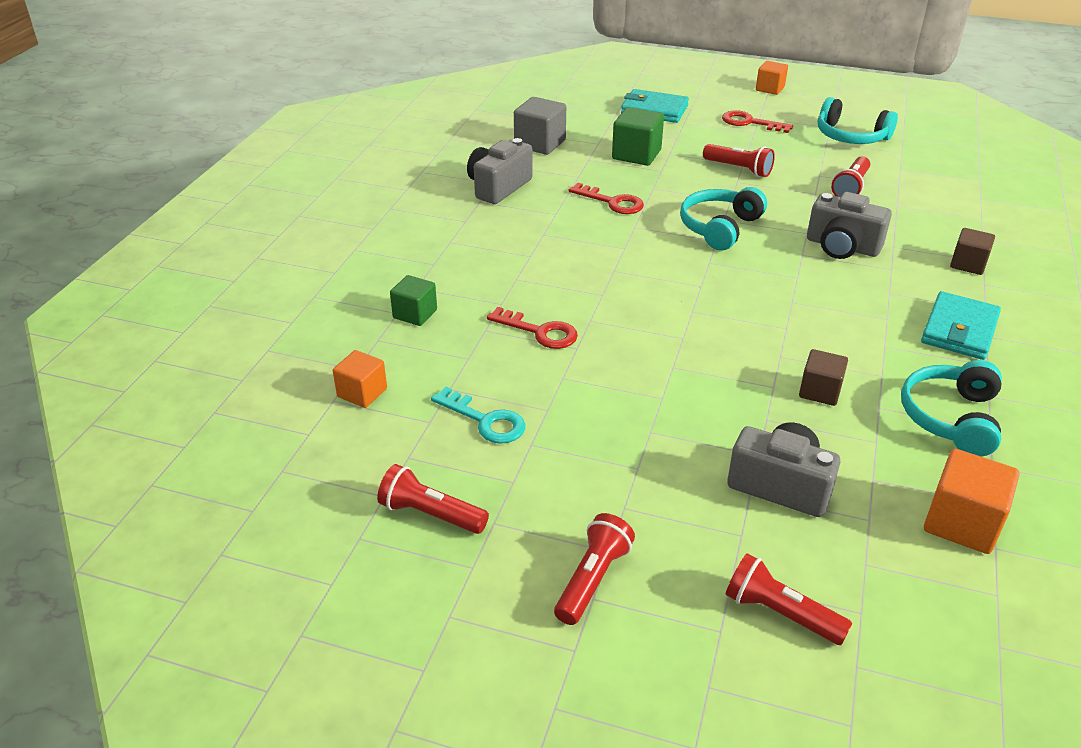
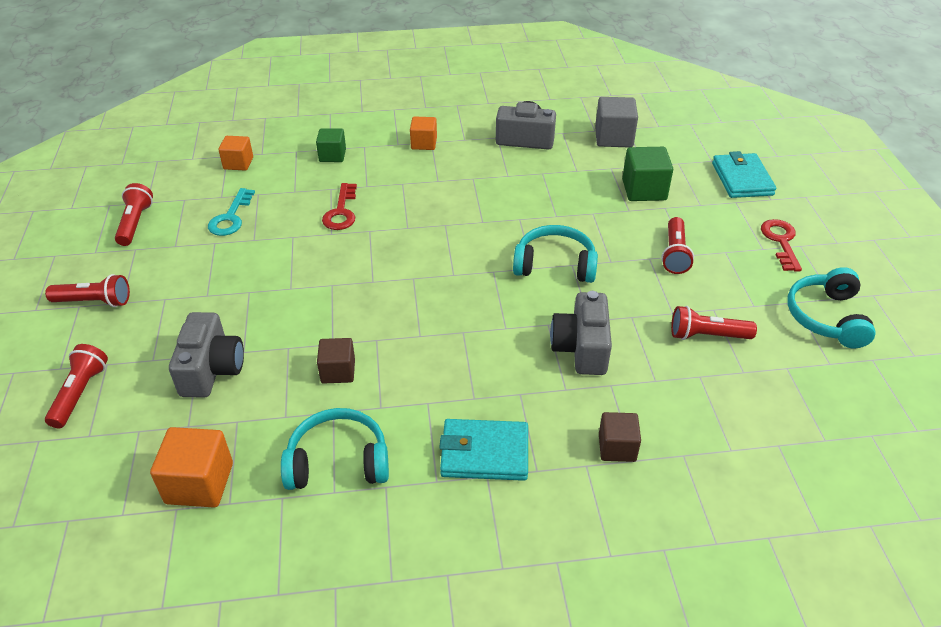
camera: 65 degrees right, 5 degrees up
red key [568,183,644,214] -> none
orange cube [756,61,788,95] -> orange cube moved to [410,116,437,150]

